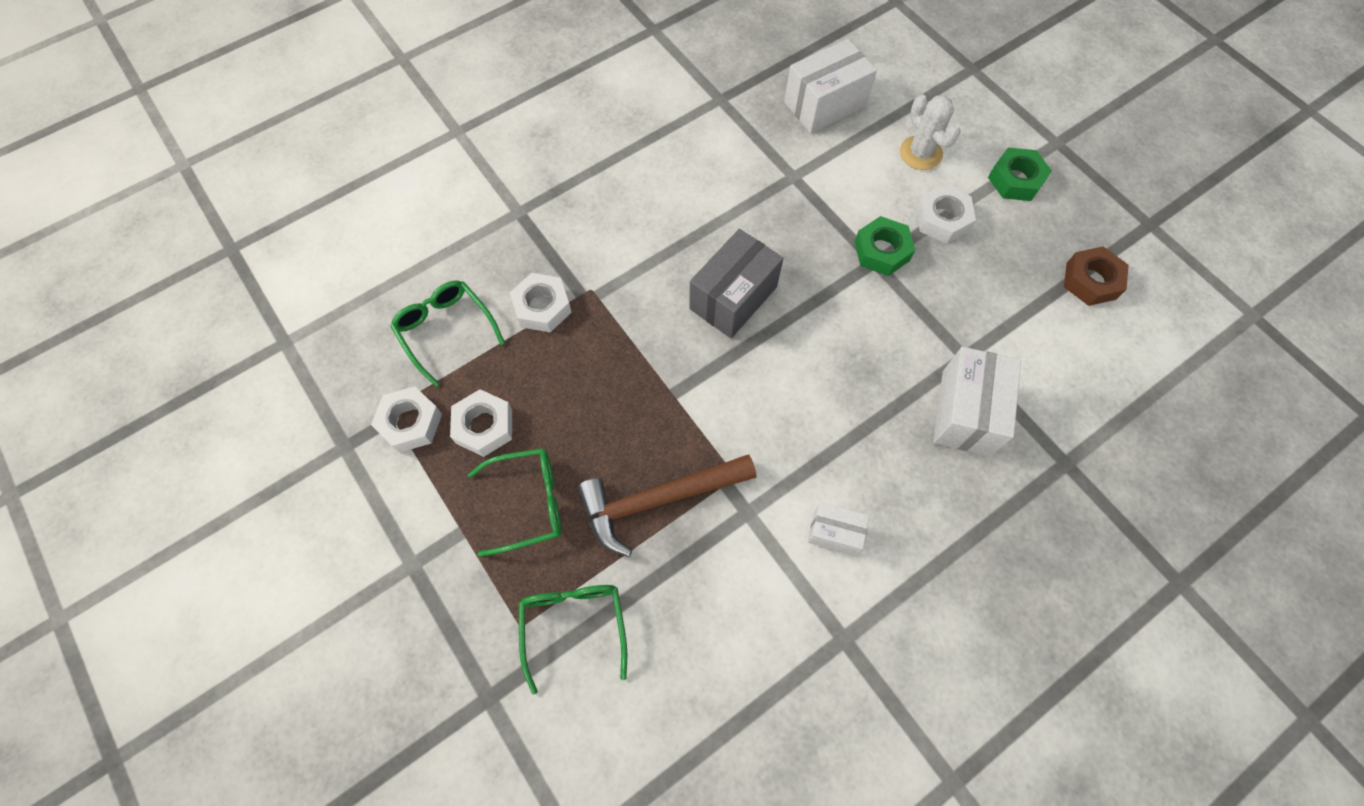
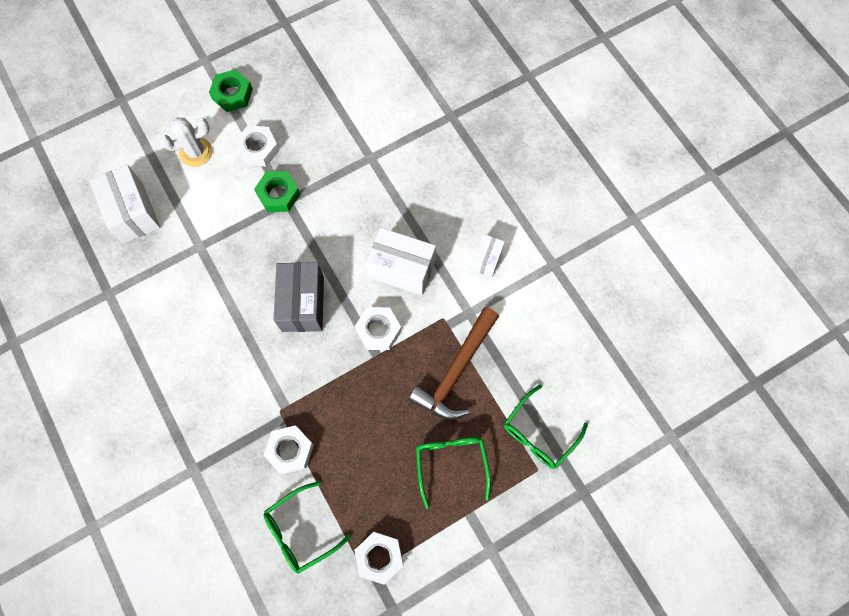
camera: 85 degrees left, 5 degrees up
white nut [450,389,512,457] -> white nut moved to [354,307,402,350]
green glasses [519,585,627,695] -> green glasses turned 45 degrees counterclockwise [504,384,588,469]
brown hammer [578,454,756,557] -> brown hammer turned 45 degrees clockwise [409,307,499,420]
grey box [689,229,783,338] -> grey box turned 45 degrees clockwise [274,262,324,332]
white box [933,347,1021,456] -> white box moved to [366,227,436,295]
brown nut [1064,247,1129,306] -> none

